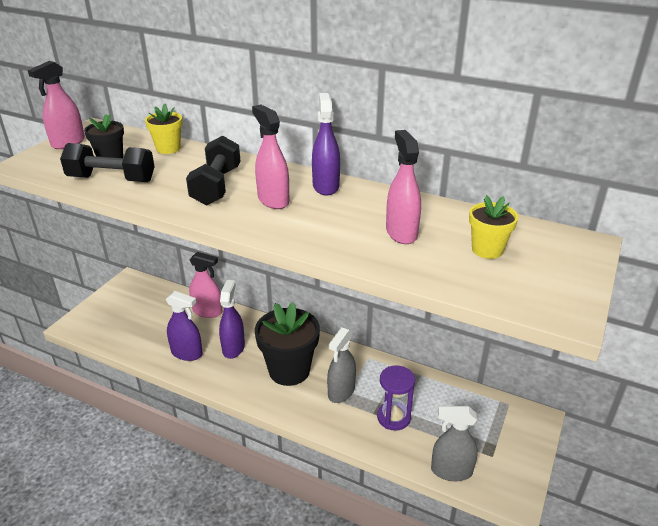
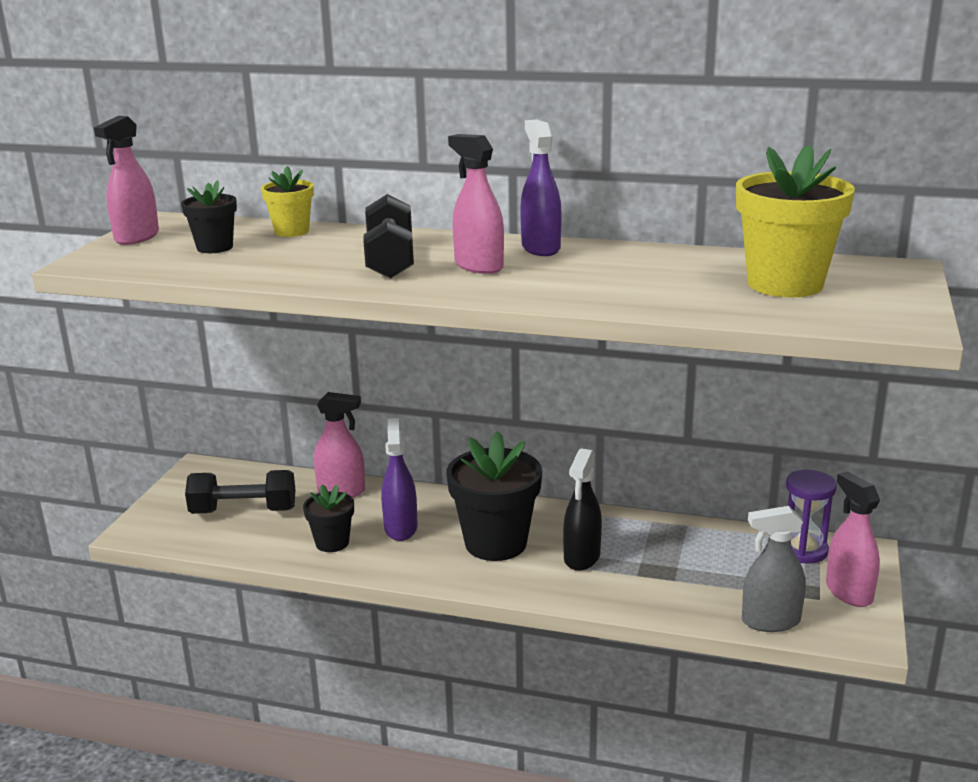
camera: 10 degrees left, 10 degrees down
black dumbbell [60,143,155,182] -> black dumbbell moved to [185,470,296,514]
purple spray bottle [166,291,203,361] -> black flower pot [303,484,354,552]
grey spray bottle [327,327,356,403] -> black spray bottle [563,449,602,571]
purple hourglass [377,365,415,431] -> purple hourglass moved to [786,470,837,563]
pink spray bottle [386,130,421,244] -> pink spray bottle moved to [826,471,880,607]
yellow flower pot [469,195,519,259] -> yellow flower pot [736,145,855,297], size x1.85

